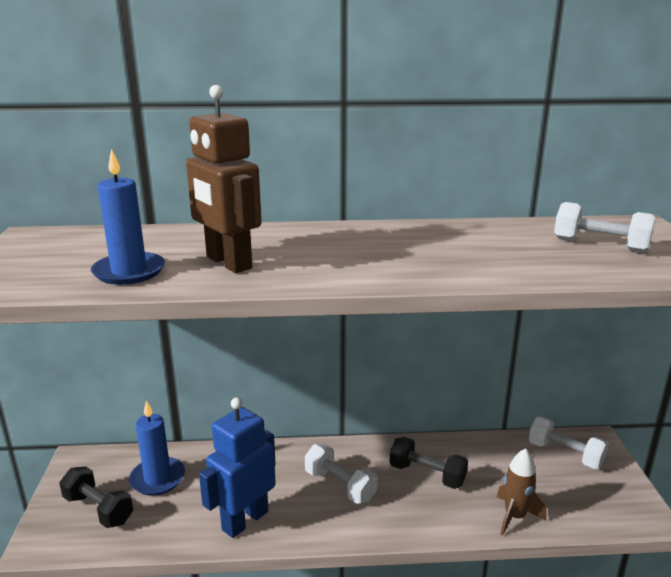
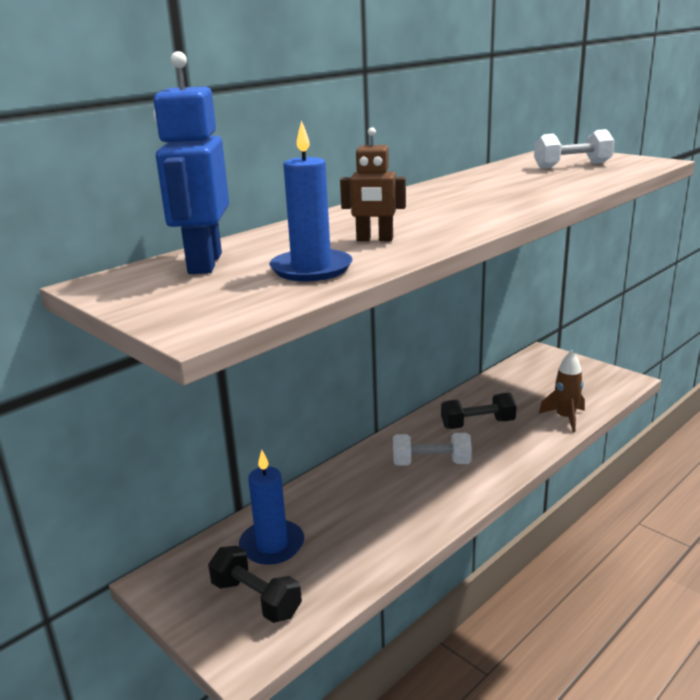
camera: 40 degrees left, 0 degrees up
black dumbbell [59,466,133,528] -> black dumbbell turned 45 degrees clockwise [208,546,302,623]
brown robot [186,85,261,273] -> brown robot [340,127,406,241], size x0.59
blue robot [199,397,276,538] -> blue robot moved to [153,51,229,274]
white dumbbell [529,417,608,469] -> none

